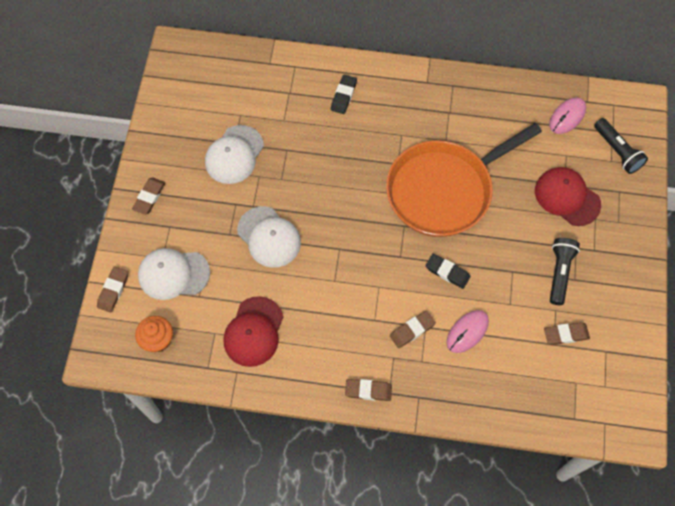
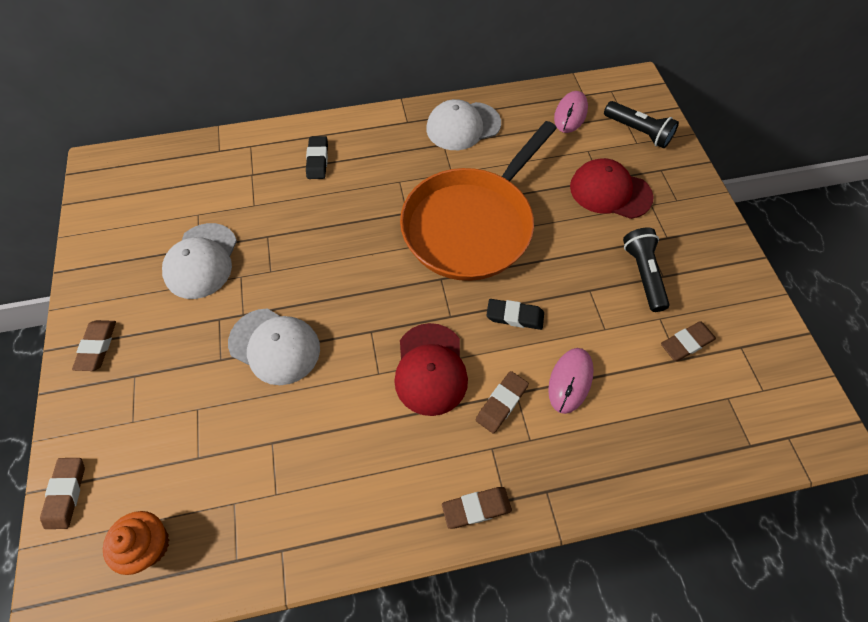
camera: 20 degrees left, 5 degrees down
white cap [138,248,210,300] -> white cap moved to [426,99,501,150]
red cap [224,296,284,367] -> red cap moved to [394,323,468,416]

